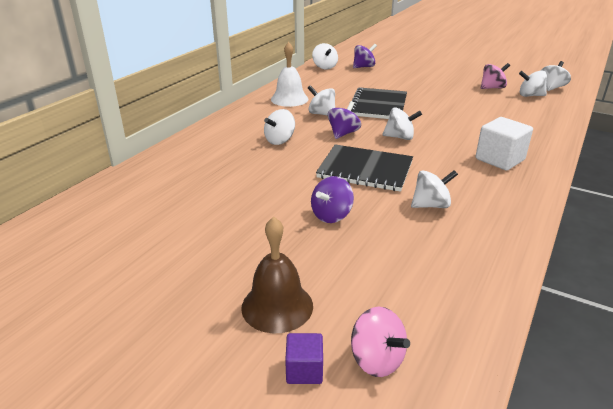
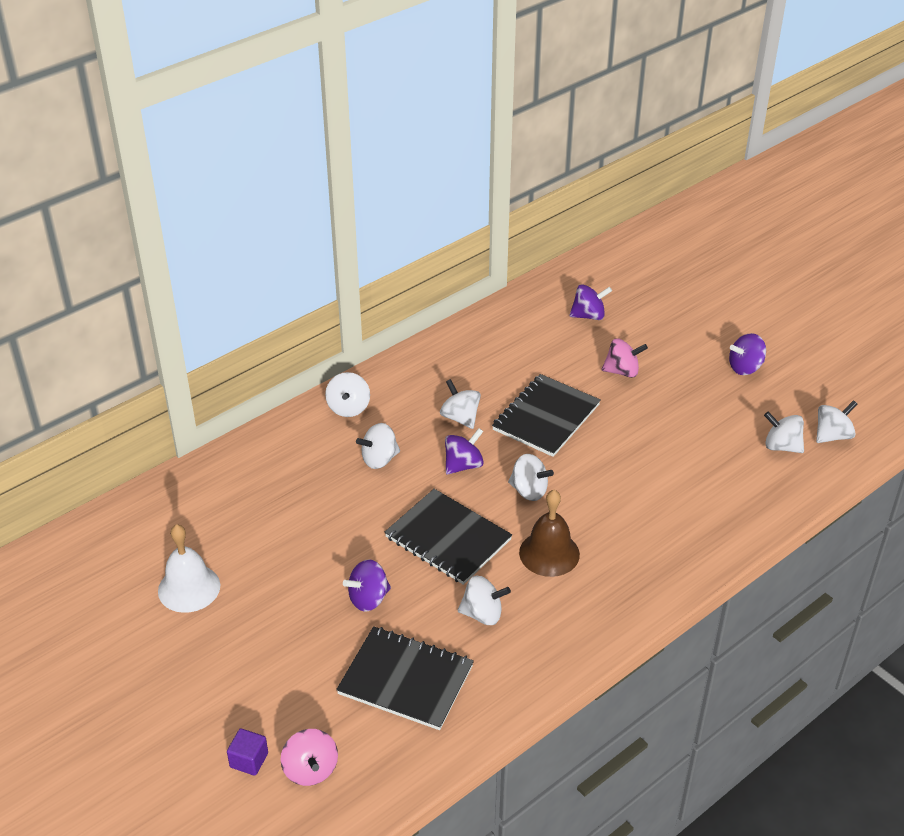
camera: 20 degrees right, 10 degrees up
brown bell [241,217,313,333] -> brown bell moved to [519,490,580,577]
white bell [271,42,308,107] -> white bell moved to [158,524,220,613]
white spinning top [312,43,338,69] -> white spinning top moved to [325,372,370,417]
white cube [475,117,533,171] -> none
pink spinning top [481,63,510,89] -> pink spinning top moved to [602,338,648,378]
none -> black notebook [336,626,474,730]
none -> purple spinning top [729,333,766,375]

